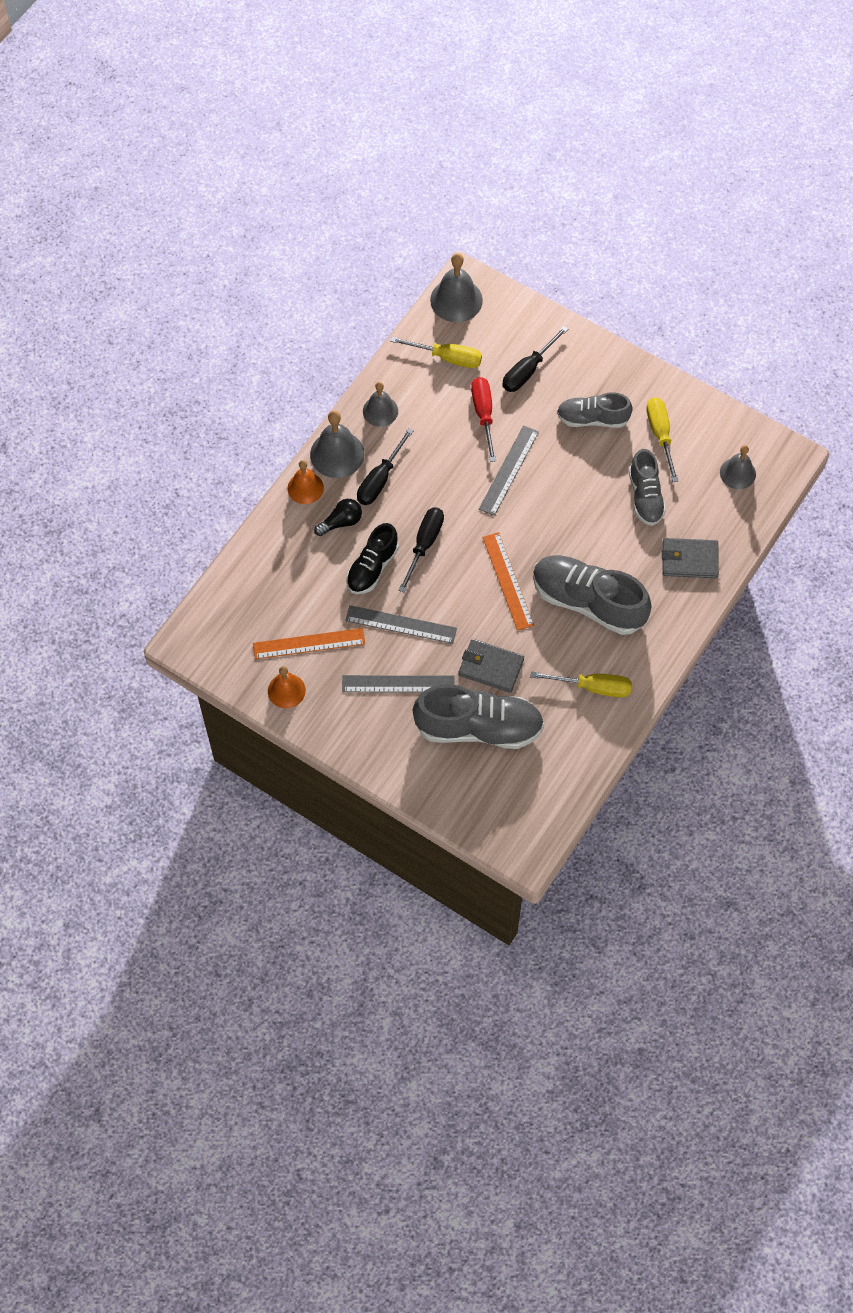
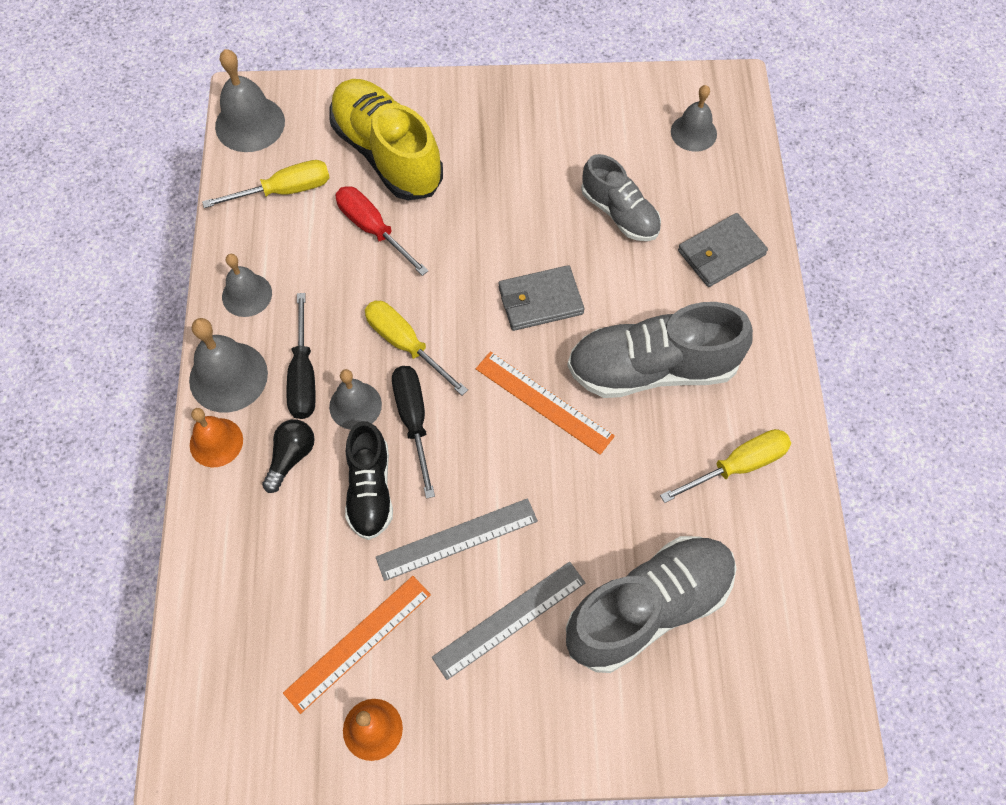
camera: 35 degrees left, 0 degrees up
grey wallet [458,639,524,693] -> grey wallet moved to [499,265,584,331]
grey ruler [479,425,539,516] -> none
black screwdriver [502,326,568,392] -> yellow shoe [329,79,443,200]
grey shoe [557,392,633,428] -> none
yellow screwdriver [646,397,678,482] -> yellow screwdriver moved to [365,301,468,395]
none -> grey bell [329,369,382,430]

